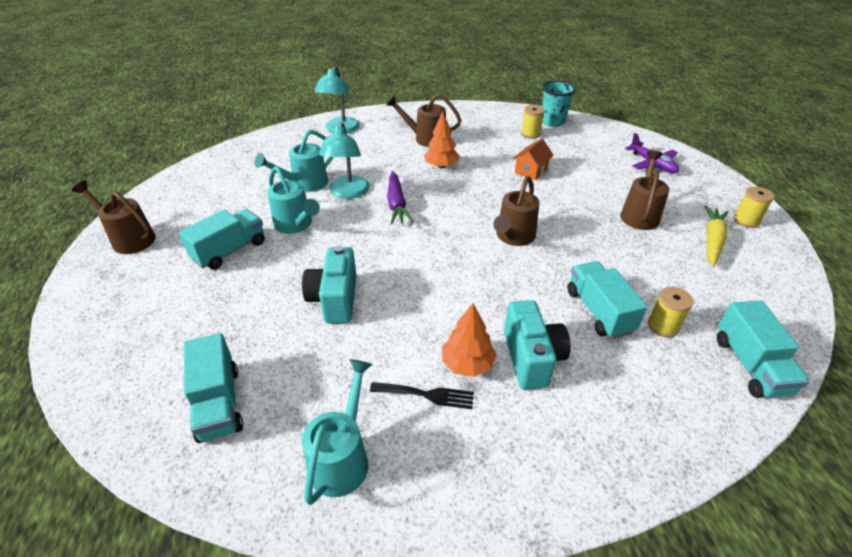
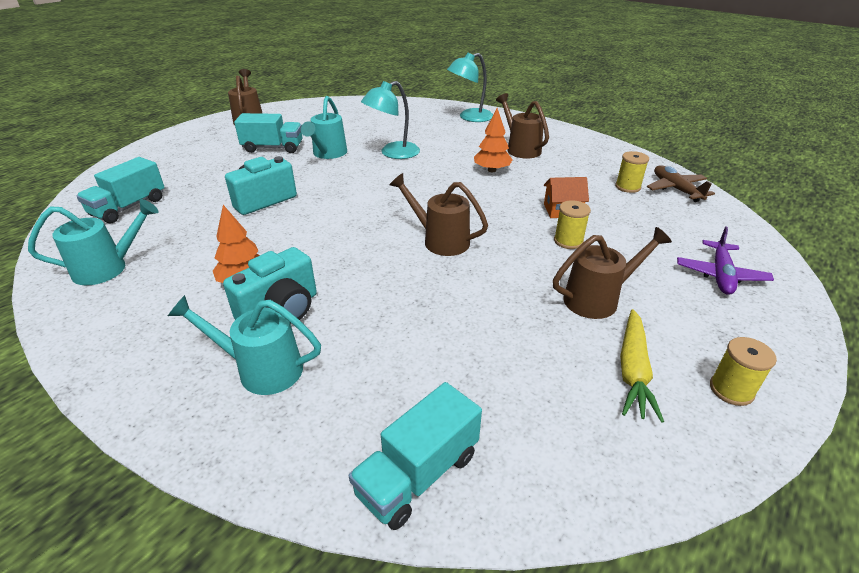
camera: 50 degrees right, 5 degrees down
turquoise watering can [255,130,334,192] -> turquoise watering can moved to [168,295,321,395]
black fork [370,382,474,409] -> none
purple carrot [387,171,413,224] -> none
brown watering can [493,176,539,246] -> brown watering can turned 45 degrees clockwise [389,173,488,256]
turquoise cup [542,81,576,127] -> brown plane [647,165,715,202]
turquoise truck [567,261,648,339] -> none
yellow spool [648,287,694,337] -> yellow spool moved to [554,200,591,249]
yellow carrot [705,206,729,267] -> yellow carrot turned 120 degrees clockwise [620,309,664,423]

